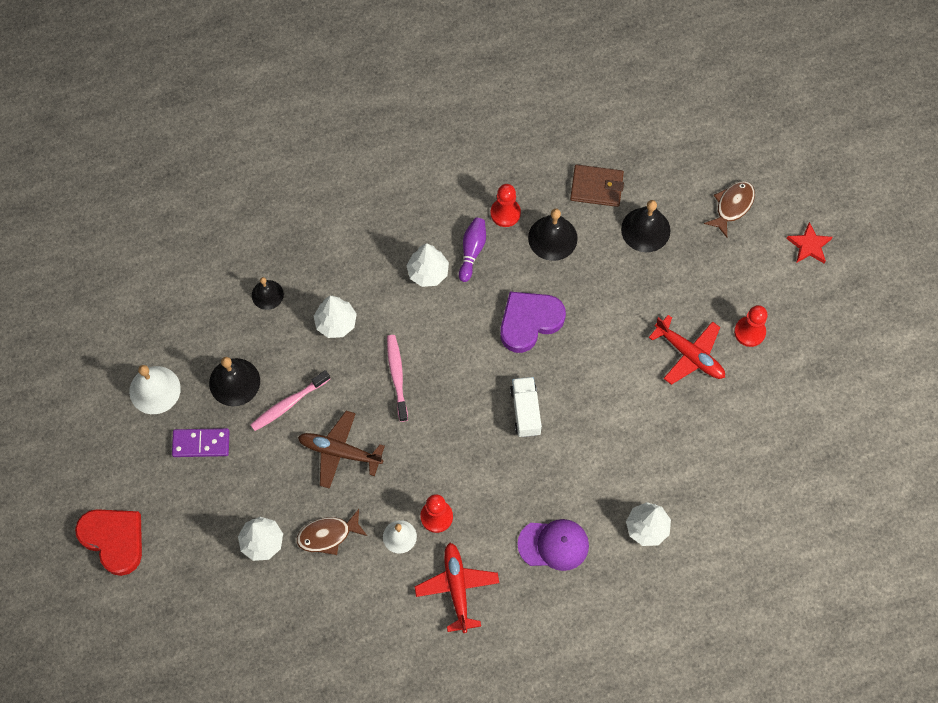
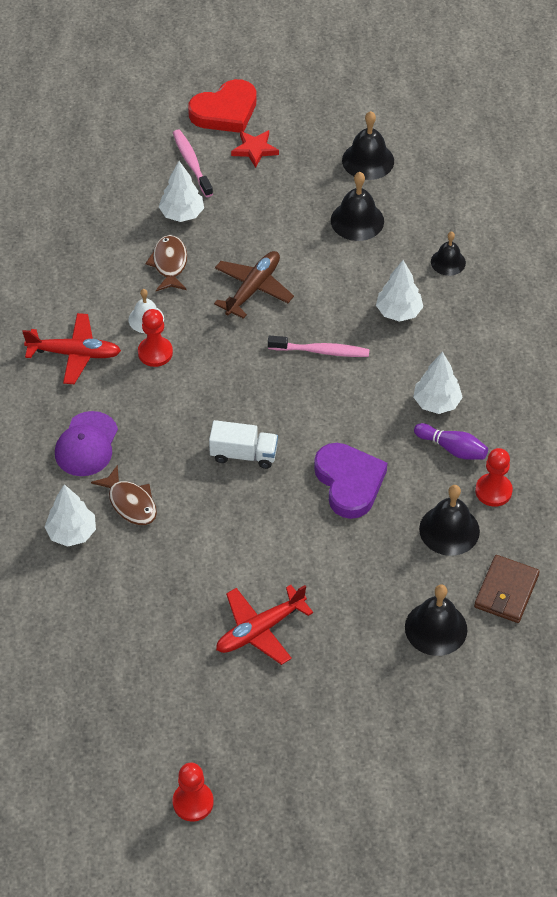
camera: 105 degrees right, 15 degrees down
white bell [129,365,181,414] -> black bell [342,111,394,180]
purple domino [172,428,230,457] -> none
pink toothbrush [251,370,330,431] -> pink toothbrush moved to [173,130,213,197]
brown fish [704,181,755,237] -> brown fish moved to [91,465,157,525]
red pawn [734,305,768,347] -> red pawn moved to [173,763,214,821]
red star [786,222,833,263] -> red star moved to [231,130,279,168]

